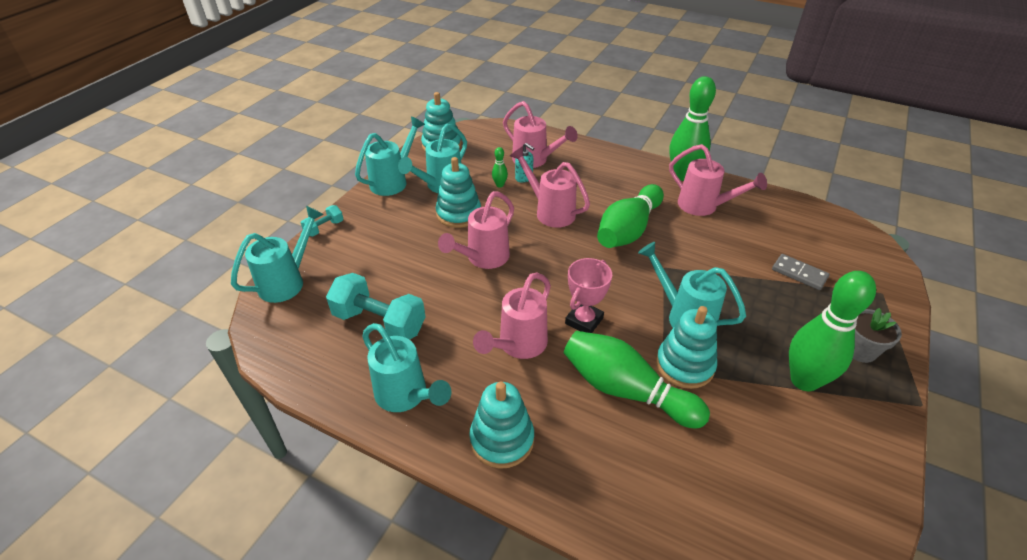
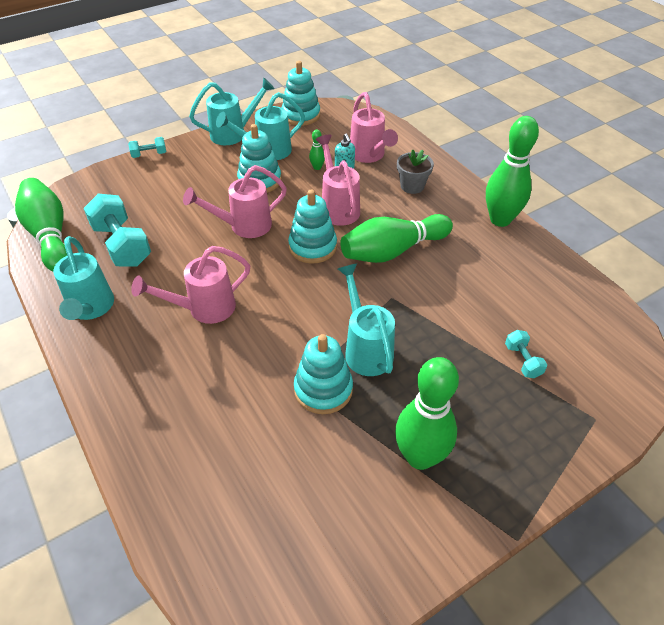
camera: 30 degrees right, 5 degrees up
turquoise watering can [231,206,324,303] -> none
turquoise stacking toy [469,382,534,469] -> turquoise stacking toy moved to [288,190,337,264]
green bowling pin [564,331,710,428] -> green bowling pin moved to [15,178,67,272]
pink trophy [565,258,612,333] -> none
pink watering can [669,144,767,216] -> none
grey domino [772,254,829,290] -> turquoise dumbbell [505,330,547,378]
grey flower pot [853,308,902,363] -> grey flower pot moved to [397,149,434,194]

